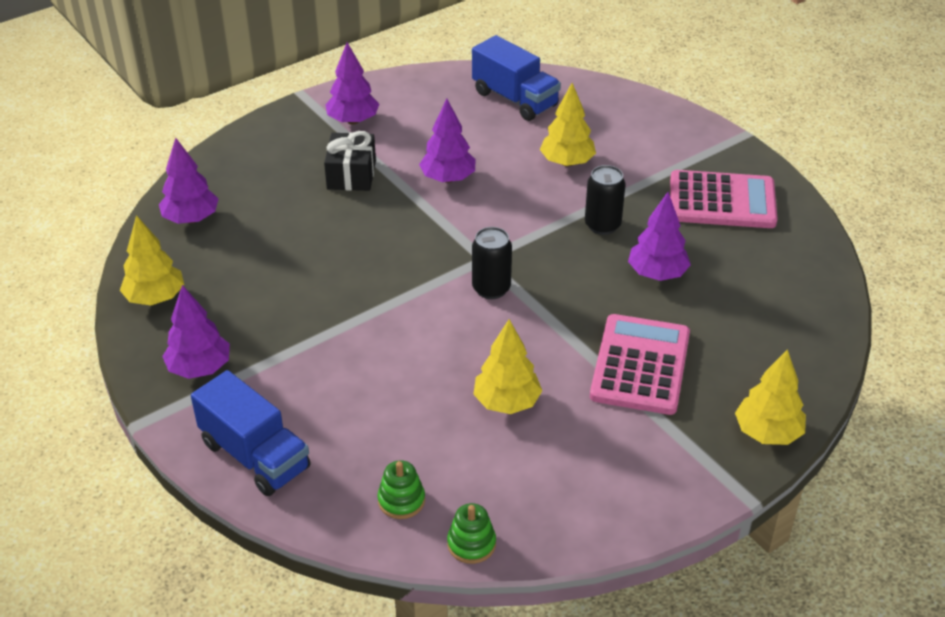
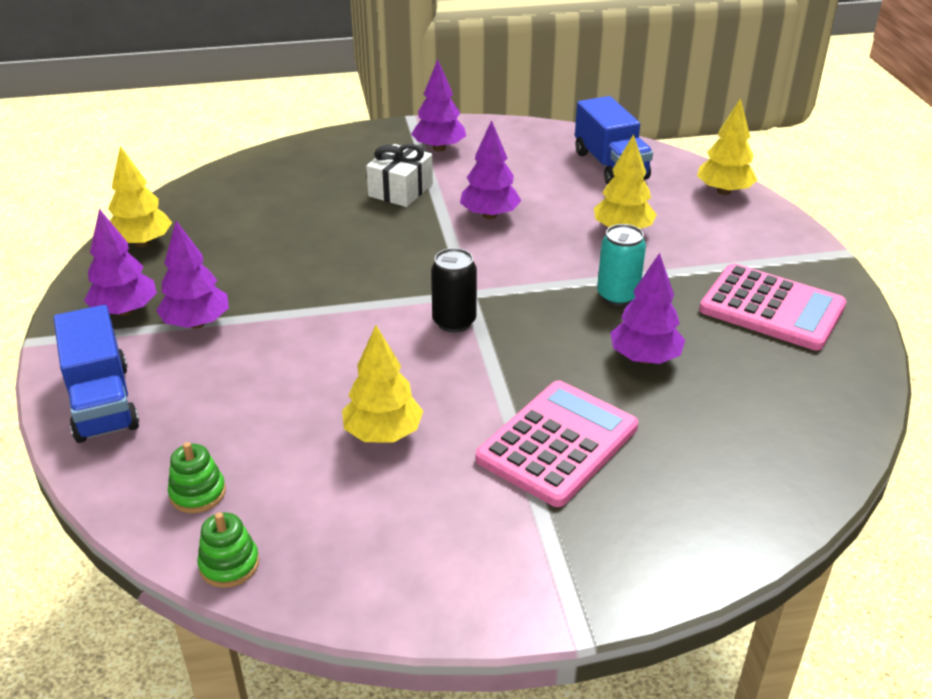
camera: 25 degrees right, 5 degrees down
purple tree [159,138,218,224] -> purple tree moved to [156,221,229,329]
black gift [324,131,376,191] -> white gift [366,144,433,207]
black can [585,165,625,235] -> turquoise can [597,224,646,306]
yellow tree [735,349,806,445] -> yellow tree moved to [697,98,758,195]

